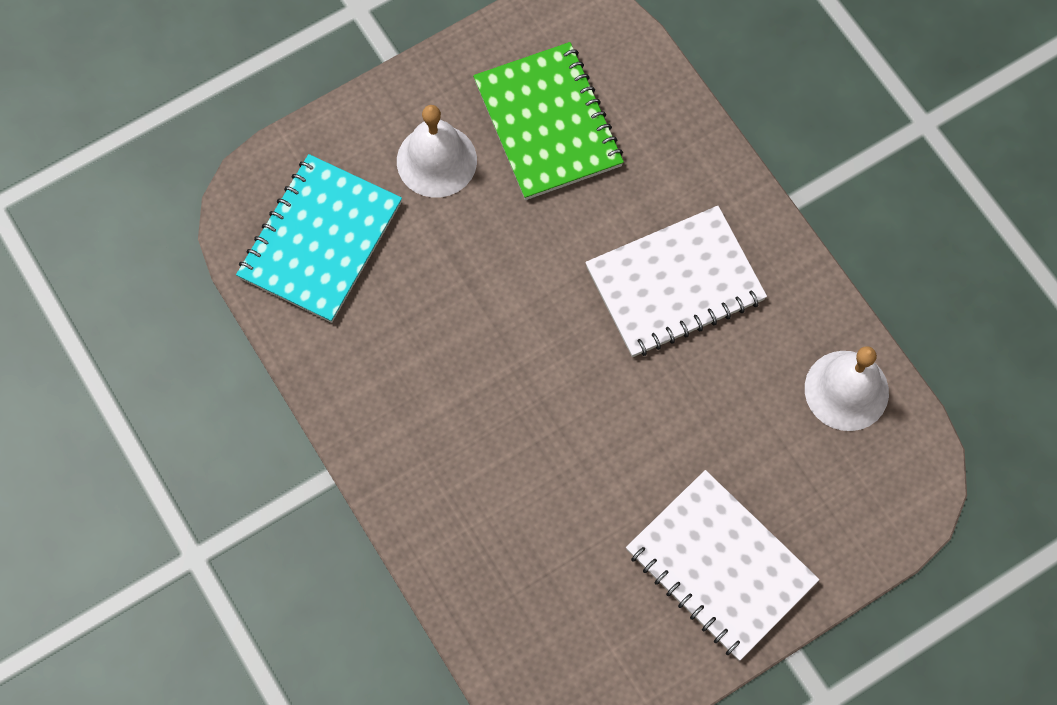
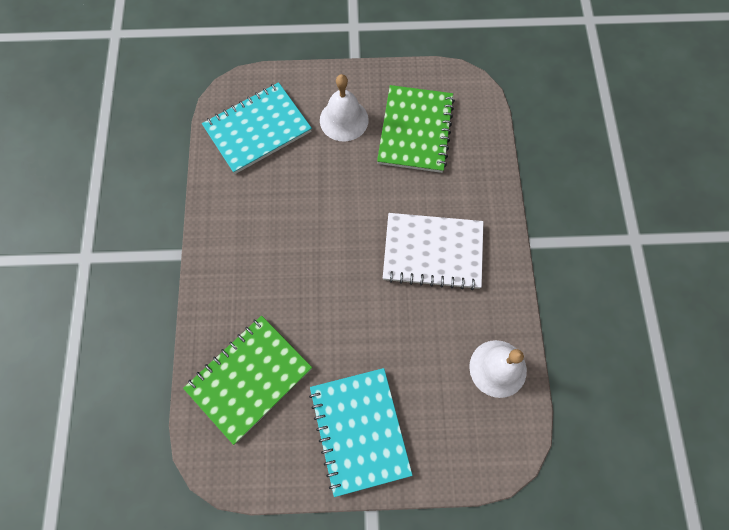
camera: 30 degrees right, 0 degrees up
white notebook [626,470,819,660] -> turquoise notebook [309,368,413,497]
none -> green notebook [183,316,312,445]

